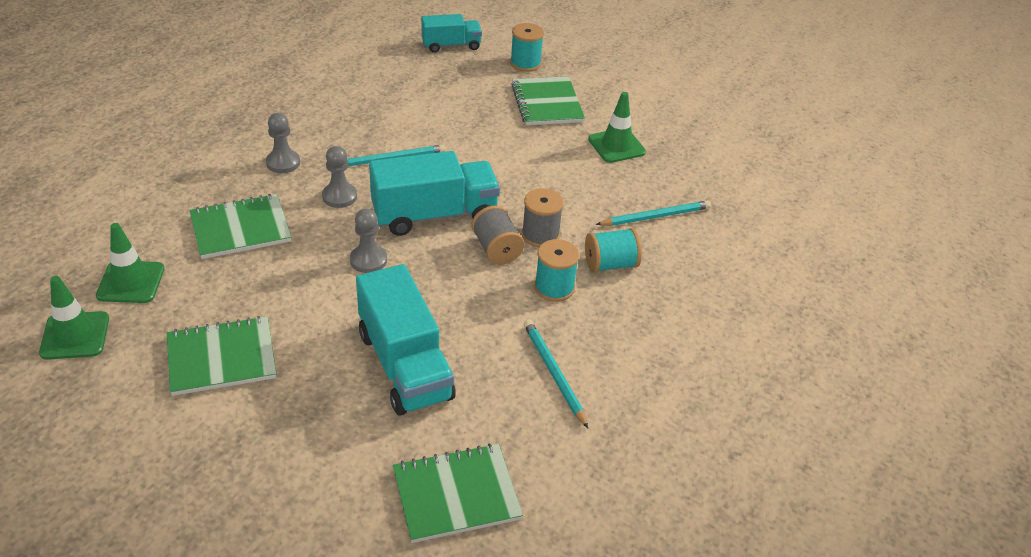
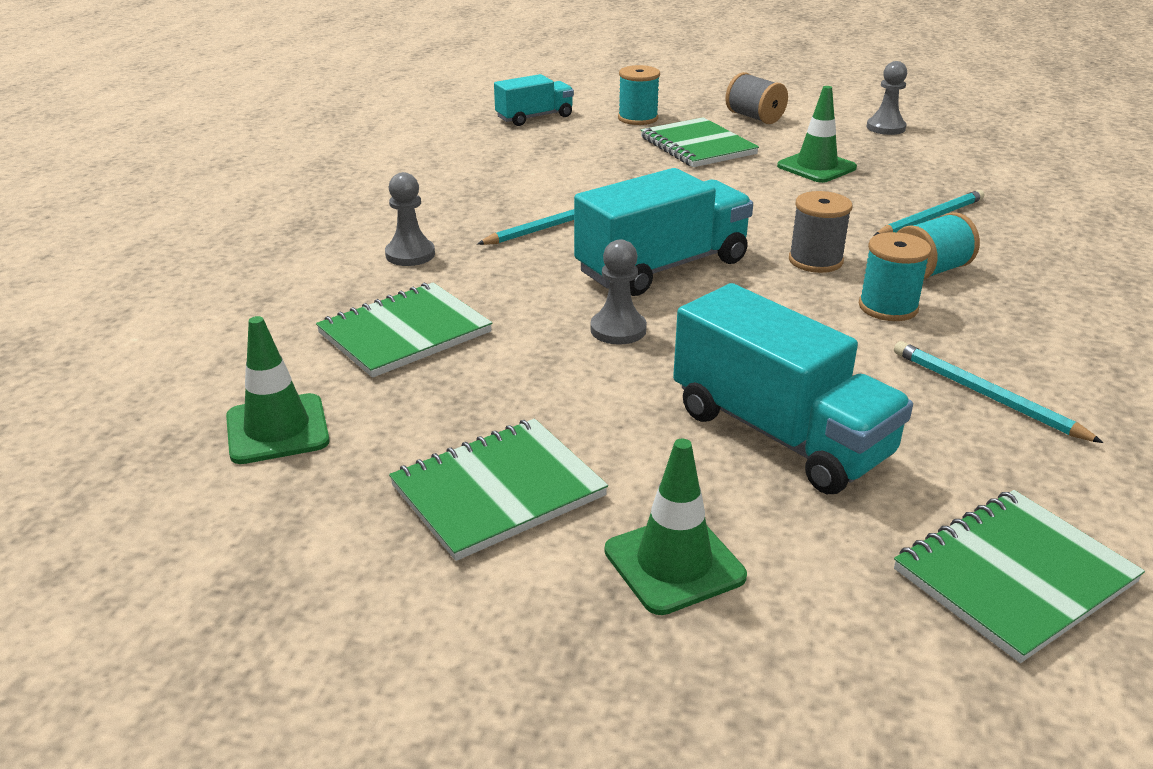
camera: 15 degrees left, 10 degrees down
green traffic cone [39,276,109,360] -> green traffic cone moved to [605,439,747,615]
grey pawn [322,146,357,208] -> grey pawn moved to [867,61,907,135]
grey spool [472,206,524,265] -> grey spool moved to [725,72,788,124]

